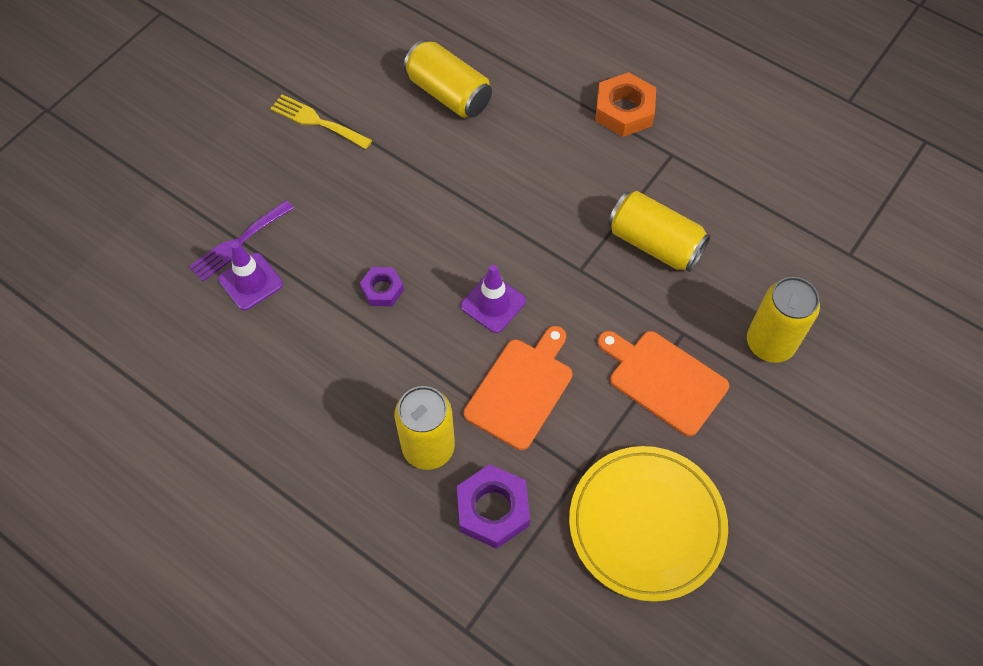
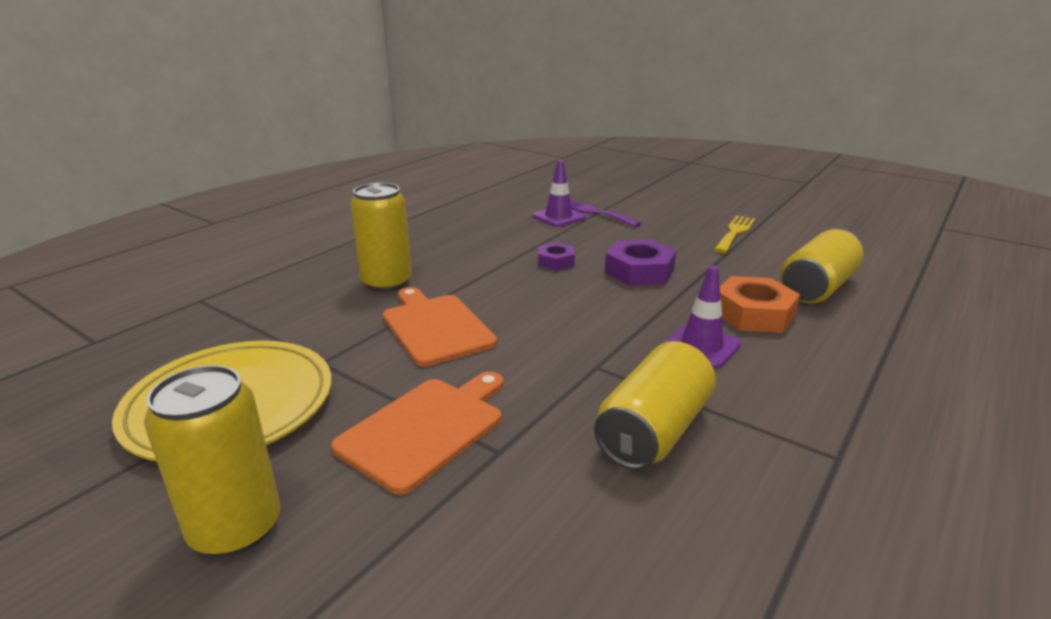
camera: 90 degrees right, 35 degrees down
purple nut [457,464,530,549] -> purple nut moved to [605,239,676,286]
purple traffic cone [461,265,526,333] -> purple traffic cone moved to [664,266,741,369]
orange cutting board [464,326,573,450] -> orange cutting board turned 150 degrees counterclockwise [383,287,497,367]
orange nut [595,72,656,137] -> orange nut moved to [720,276,800,333]
yellow can [747,277,820,363] -> yellow can moved to [144,365,280,557]

